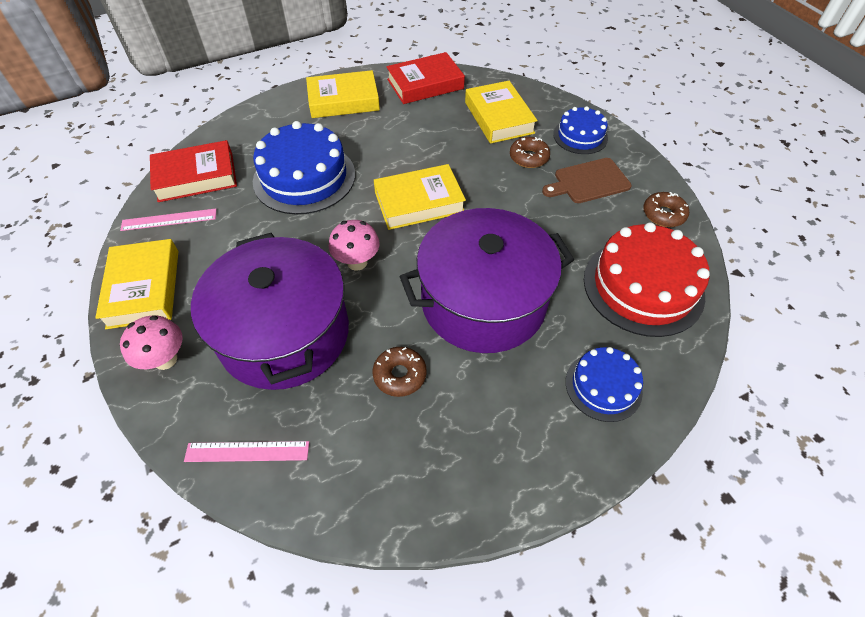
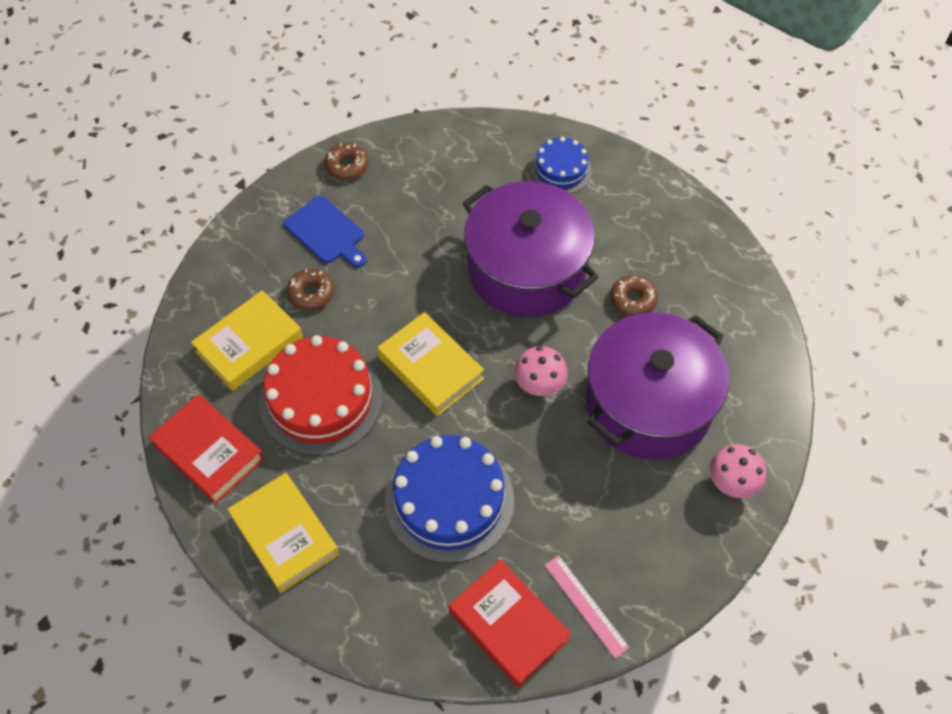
camera: 115 degrees left, 5 degrees up
yellow book [95,239,178,329] -> none
pink ruler [184,441,309,462] -> none
brown cutting board [542,158,632,203] -> blue cutting board [284,196,366,268]
blue cake [553,106,608,154] -> none
red cake [584,222,710,337] -> red cake moved to [259,335,383,456]

